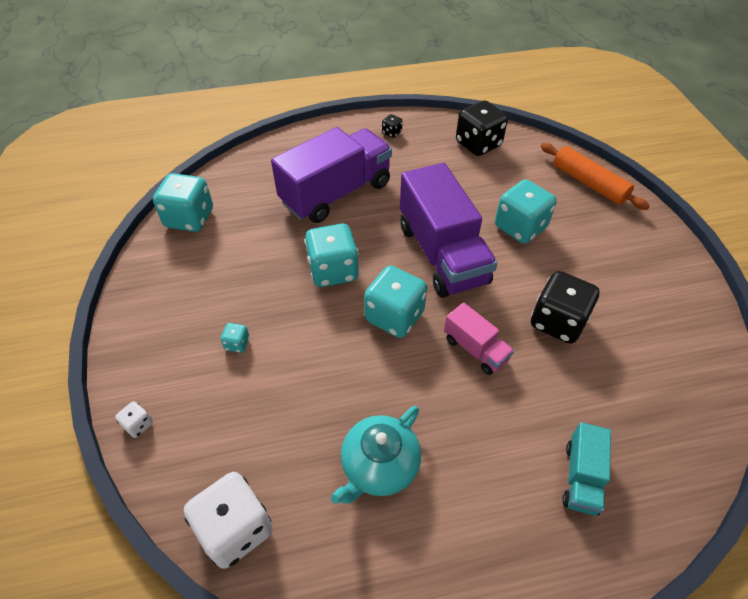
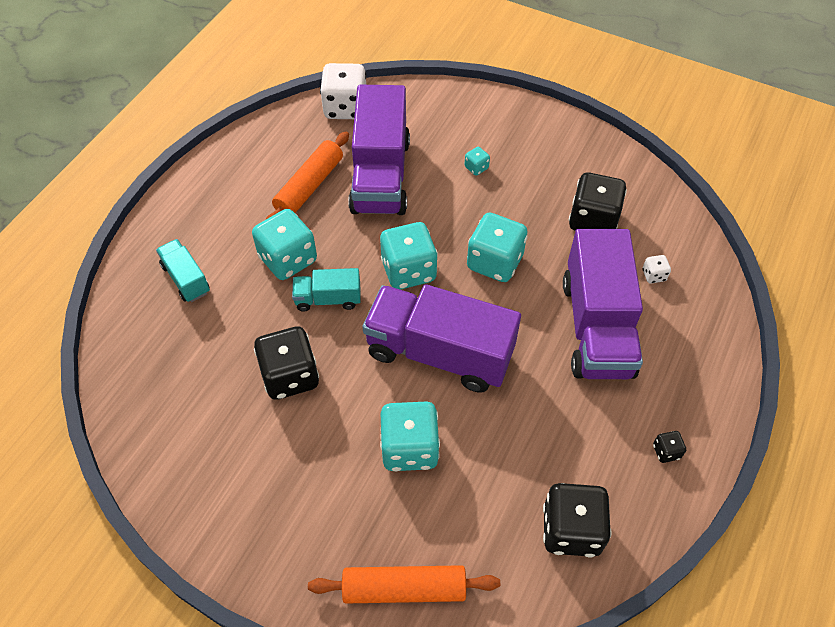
camera: 130 degrees right, 5 degrees up
white dice [115,401,153,438] -> white dice moved to [643,255,671,283]
turquoise dice [153,173,213,232] -> turquoise dice moved to [252,209,317,280]
turquoise teapot [331,406,421,504] -> orange rolling pin [265,131,349,220]
pink truck [444,303,514,375] -> turquoise truck [292,268,361,312]
none -> purple truck [348,85,410,215]
none -> black dice [569,172,627,231]

